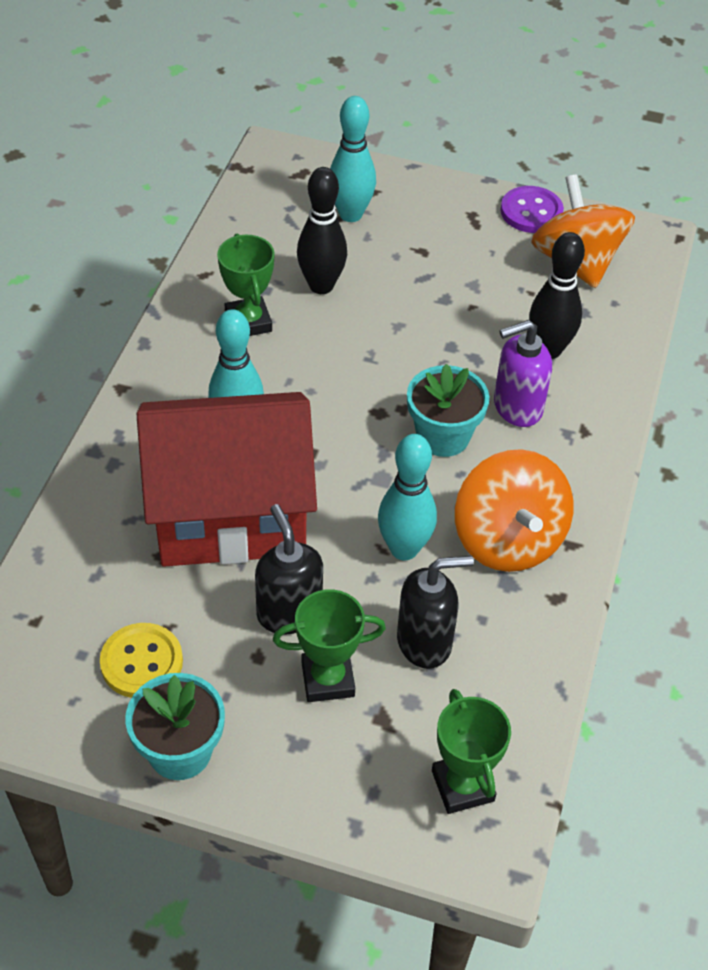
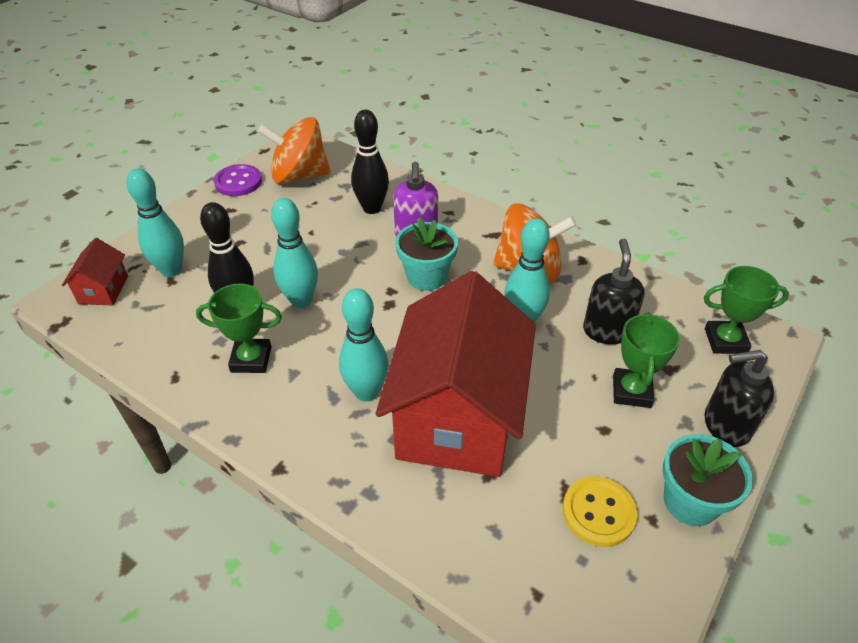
camera: 70 degrees left, 5 degrees down
black soap dispenser [255,504,323,635] -> black soap dispenser moved to [704,350,774,447]
none -> red house [62,238,128,305]
none -> turquoise bowling pin [271,198,318,308]

